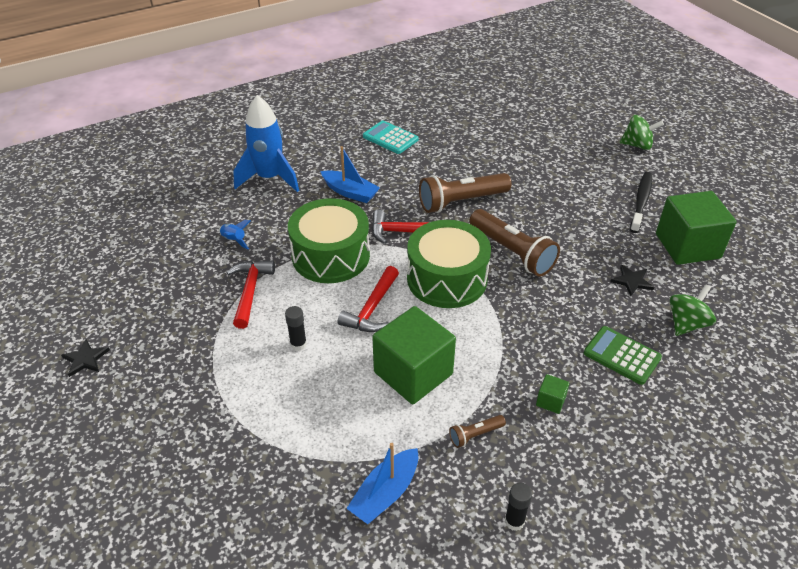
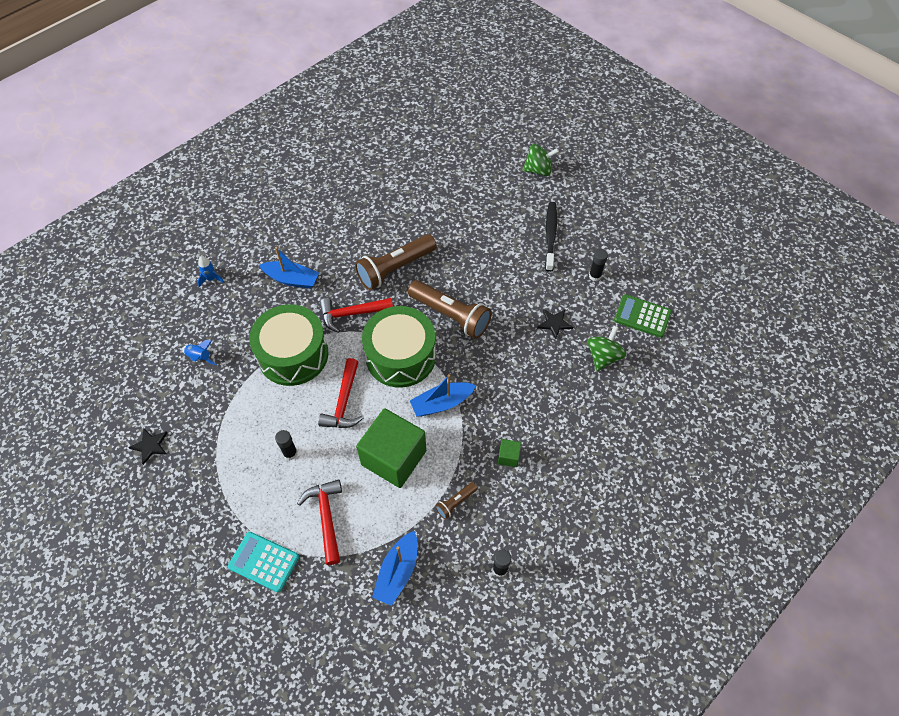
camera: 15 degrees left, 15 degrees up
black star [61,339,110,377] -> black star moved to [128,428,168,465]
red hammer [226,261,275,329] -> red hammer moved to [297,479,342,565]
blue rocket [233,95,299,192] -> blue rocket [197,256,225,287], size x0.41
turquoise calculator [363,121,419,154] -> turquoise calculator moved to [228,532,299,592]
green calculator [584,326,662,385] -> green calculator moved to [614,294,672,338]
green cube [656,191,737,265] -> black glue stick [589,249,608,281]
none -> blue boat [410,374,476,416]

